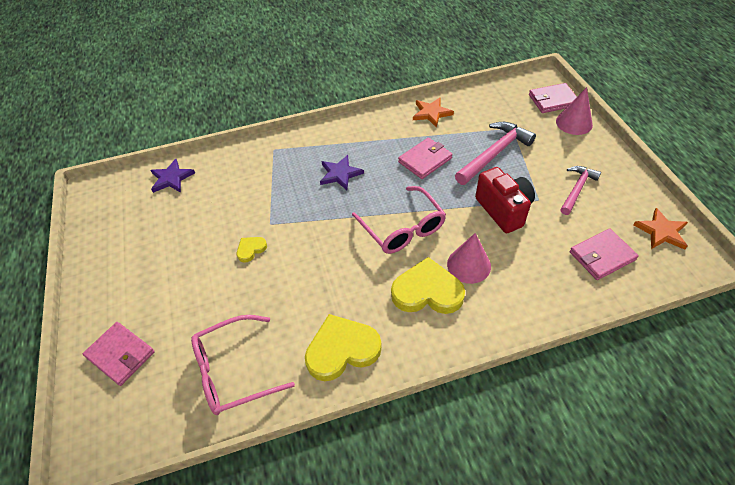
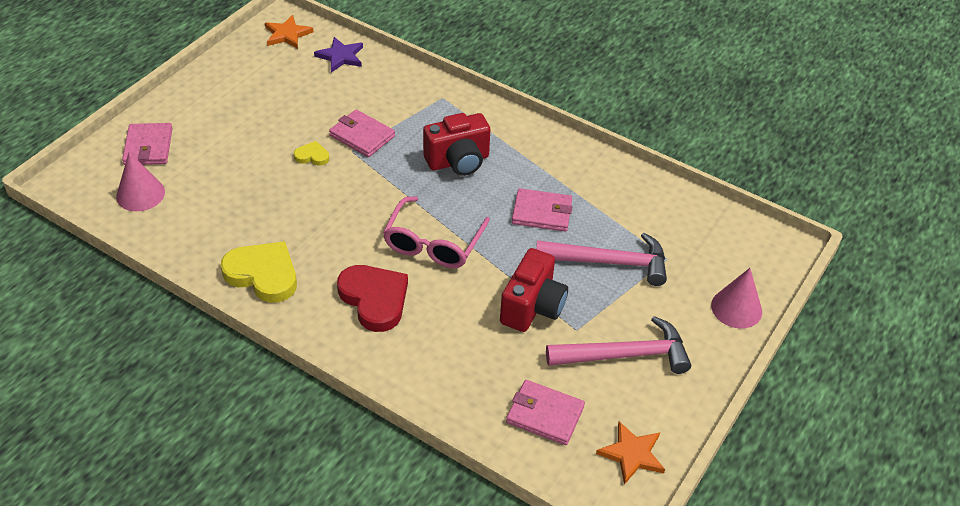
camera: 45 degrees right, 5 degrees down
pink glasses [191,315,295,415] -> none
purple star [320,155,364,190] -> red camera [423,113,490,176]
yellow heart [391,257,465,314] -> red heart [337,265,408,332]
orange star [413,97,454,128] -> orange star moved to [265,15,314,49]
pink cone [447,233,491,284] -> pink cone moved to [116,152,165,211]
pink wallet [529,83,577,113] -> pink wallet moved to [329,109,395,157]
pink hammer [560,166,601,215] -> pink hammer [546,316,691,374], size x1.57

